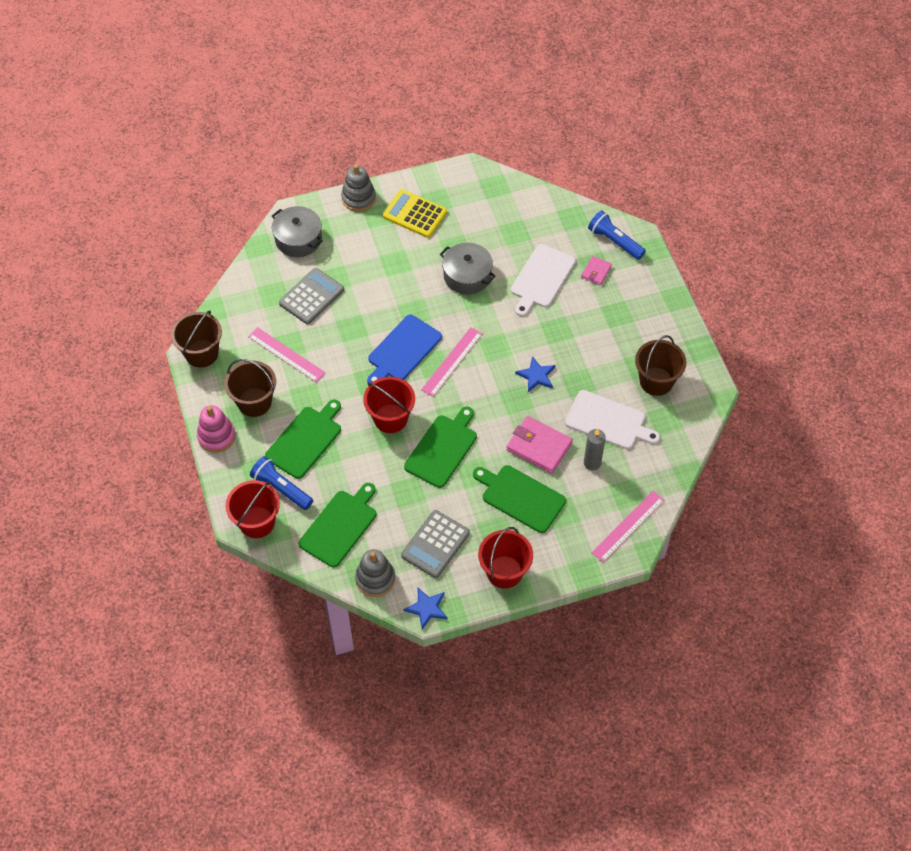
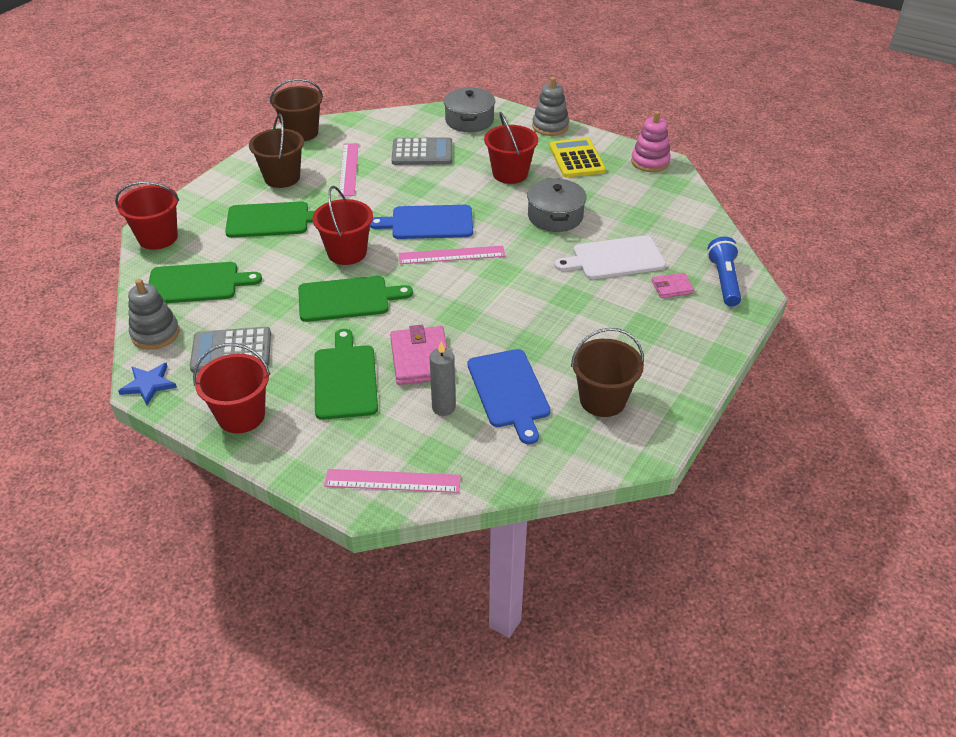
camera: 50 degrees right, 15 degrees down
pink stacking toy [197,405,236,453] -> pink stacking toy moved to [631,111,671,172]
blue flashlight [250,456,313,510] -> none
blue star [515,356,555,392] -> none
white cutting board [565,390,660,449] -> blue cutting board [468,349,551,444]
none -> red bucket [484,112,538,184]

